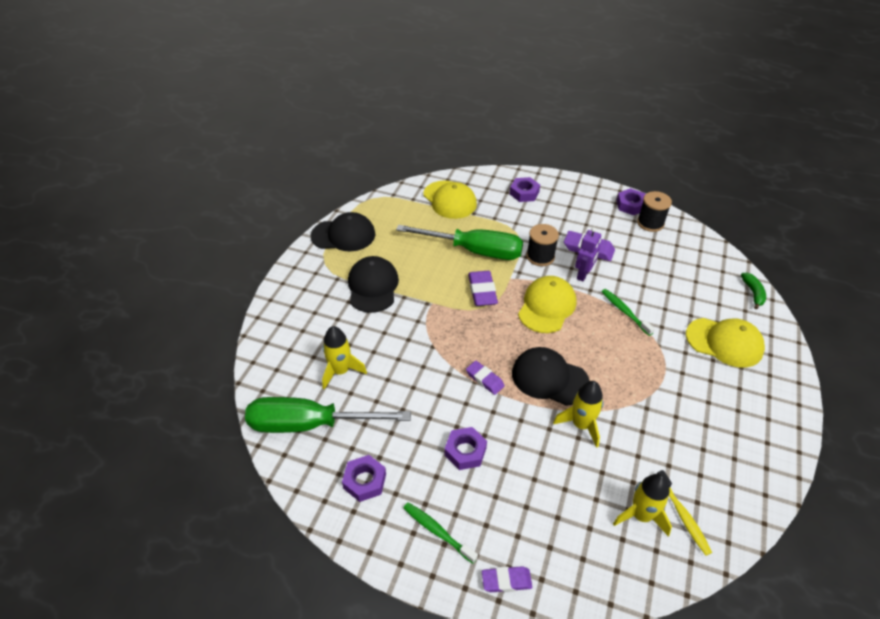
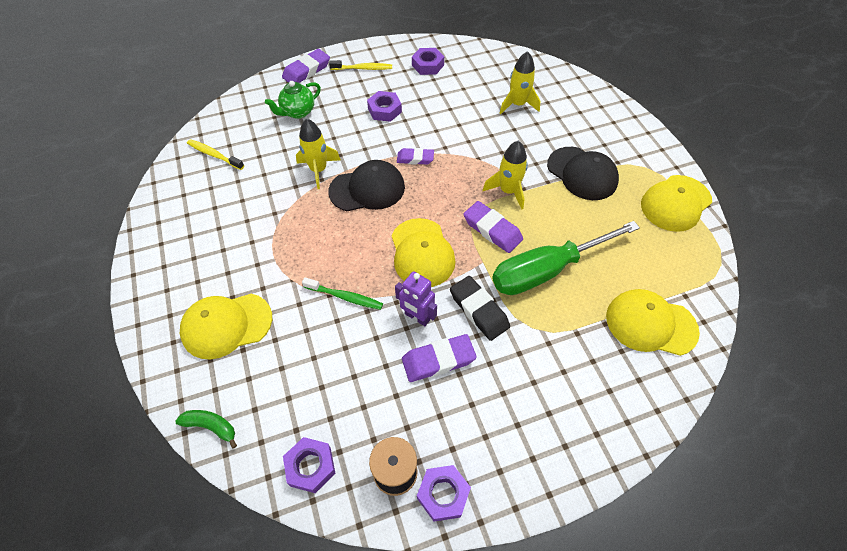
camera: 140 degrees right, 10 degrees up
green screwdriver [245,397,411,433] -> none
black cap [311,212,375,251] -> yellow cap [641,175,712,232]
green toothbrush [403,502,478,564] -> yellow toothbrush [329,60,392,70]
purple eraser [482,566,532,592] -> purple eraser [282,49,330,83], size x1.50
purple nut [510,177,540,202] -> purple nut moved to [283,437,335,493]
black spool [527,224,559,266] -> black eraser [450,276,510,341]
purple robot [575,227,601,281] -> purple robot turned 45 degrees counterclockwise [395,271,437,326]
yellow rocket [613,474,672,537] -> yellow rocket moved to [483,141,528,209]
green banana [741,273,766,309] -> green banana turned 150 degrees clockwise [175,410,237,449]
none -> green teapot [265,81,321,119]

